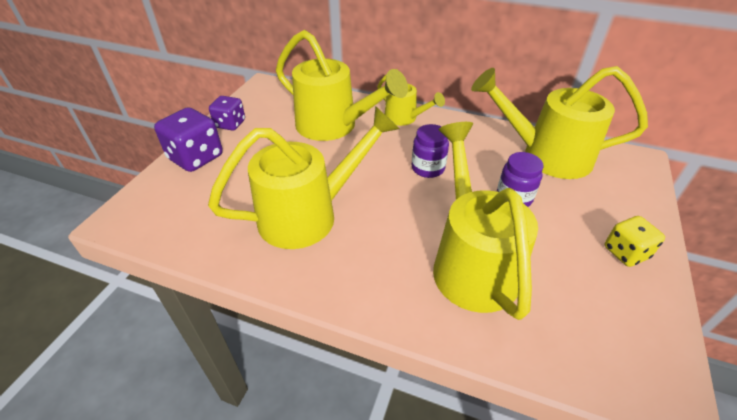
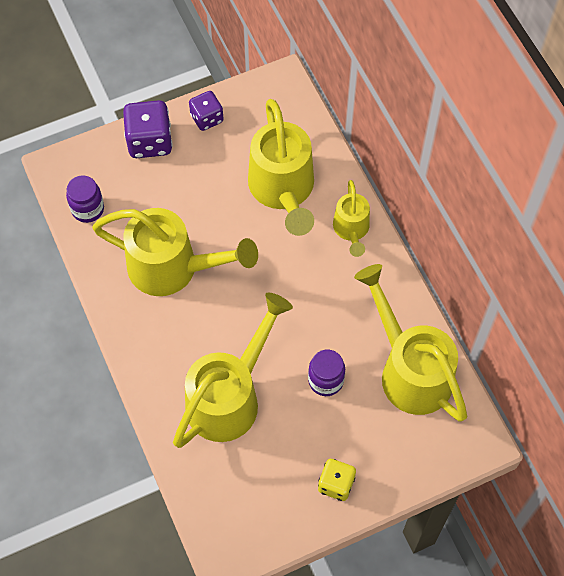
camera: 45 degrees right, 20 degrees up
purple jar [411,124,449,178] -> purple jar moved to [66,175,104,223]

